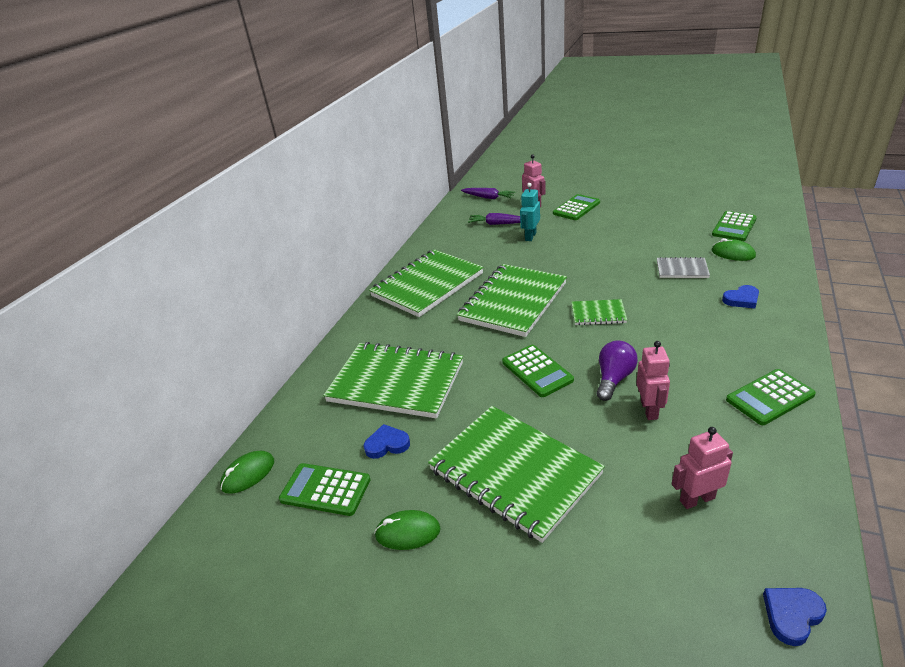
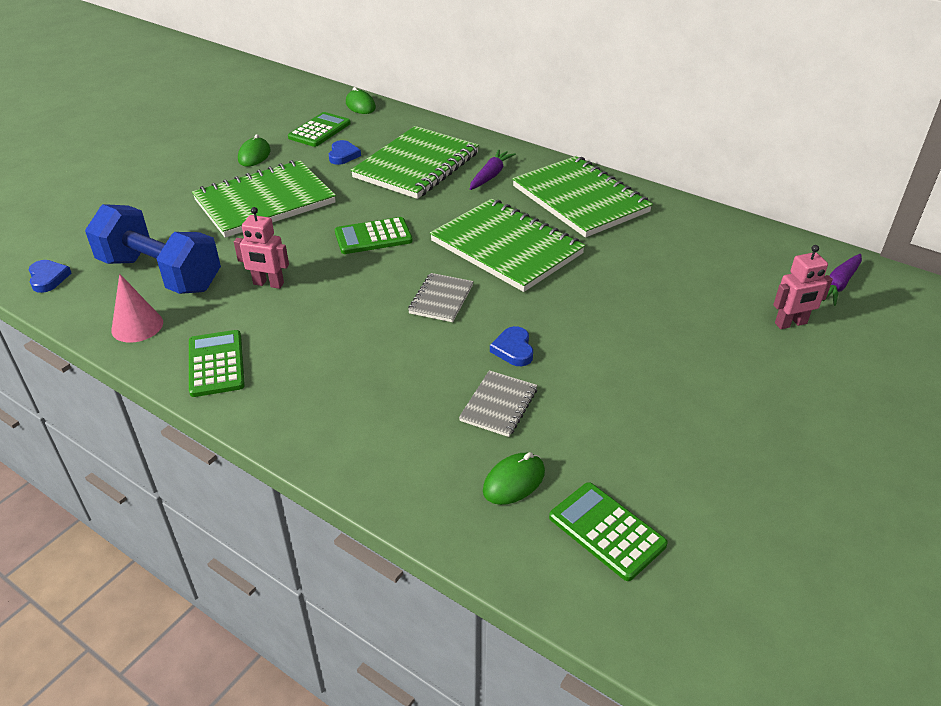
camera: 100 degrees right, 5 degrees up
purple carrot [468,213,520,225] -> purple carrot moved to [470,149,516,190]
turquoise robot [520,183,540,241] -> none
green calculator [553,194,600,220] -> none
green notebook [571,299,627,325] -> grey notebook [408,273,474,322]
purple light bulb [597,341,638,401] -> none
pink robot [672,427,733,509] -> blue dumbbell [85,204,221,294]
blue heart [722,285,759,308] -> blue heart moved to [490,326,533,366]
none -> pink cone [111,274,163,343]

